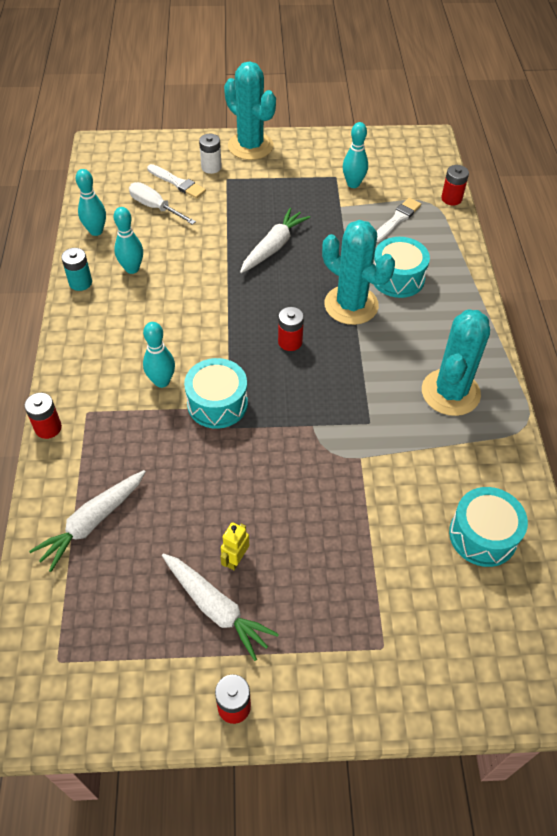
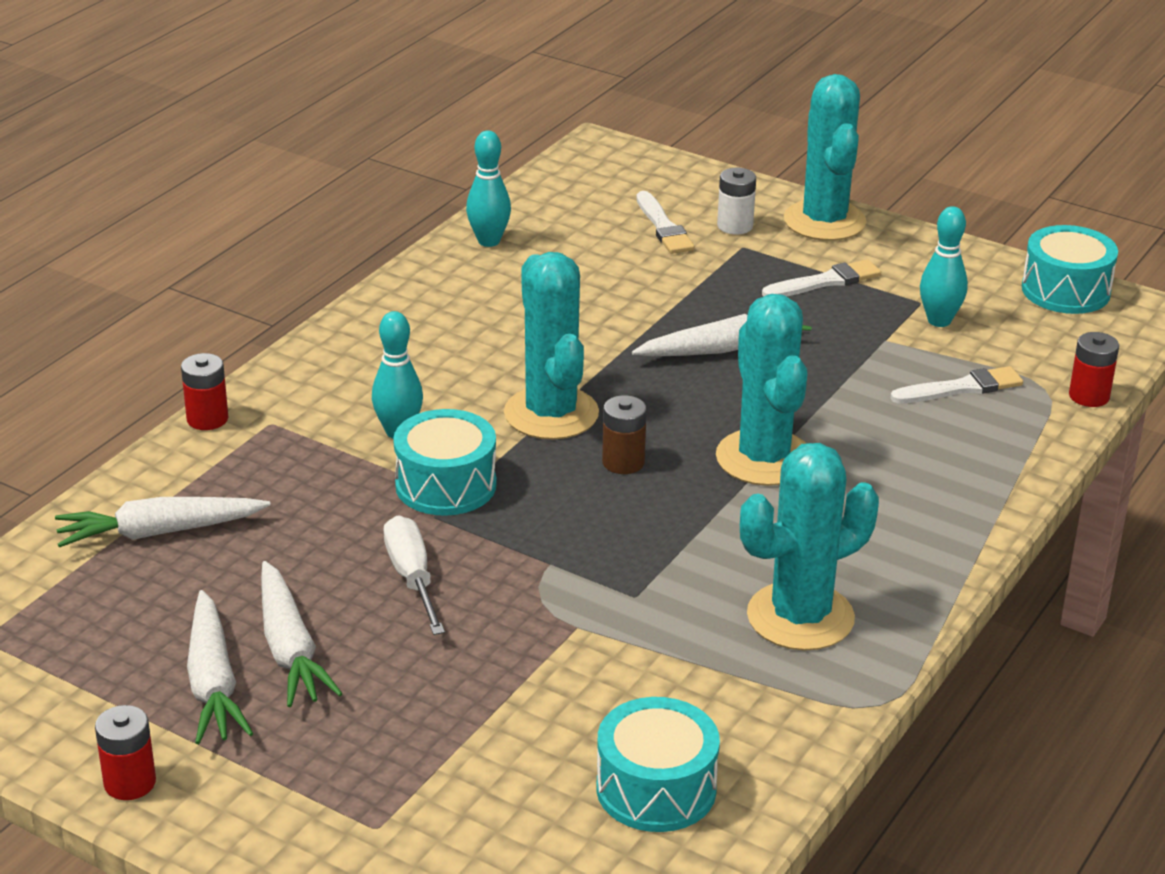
camera: 35 degrees right, 20 degrees down
turquoise battery [61,248,92,291] -> none
turquoise bowling pin [114,207,143,274] -> none
white screwdriver [129,182,196,225] -> white screwdriver moved to [384,516,445,635]
yellow robot [220,522,249,570] -> white carrot [261,561,343,707]
red battery [278,307,304,351] -> brown battery [602,395,647,474]
turquoise drum [373,237,430,298] -> turquoise drum moved to [1022,225,1118,314]
none -> turquoise cactus [504,252,599,440]
none -> white brush [762,259,881,297]

